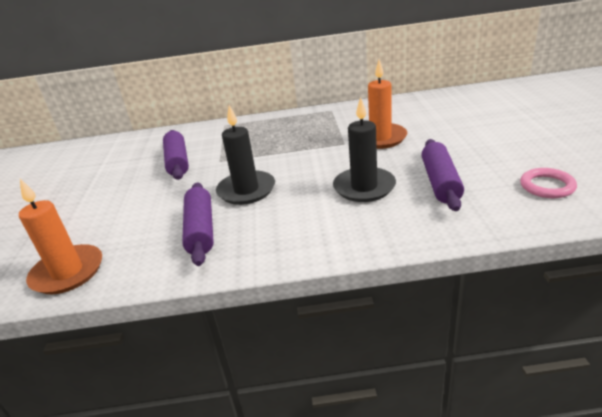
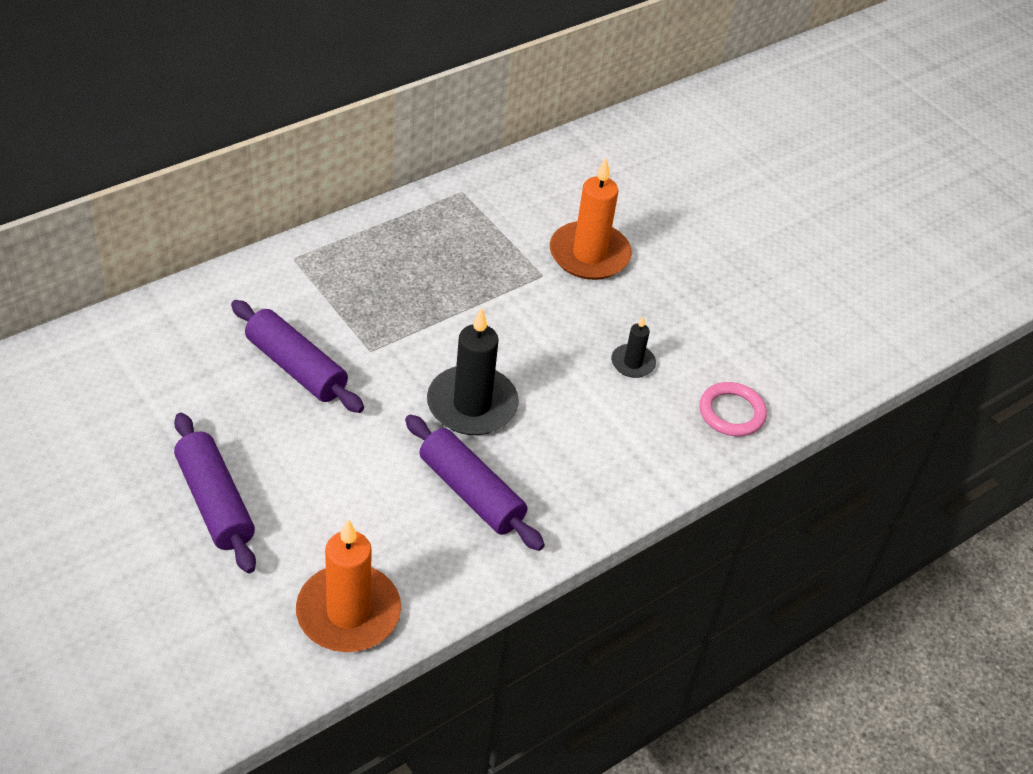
camera: 40 degrees left, 15 degrees up
black candle [333,97,396,202] -> black candle [611,315,656,378], size x0.51
purple rolling pin [421,139,464,211] -> purple rolling pin moved to [174,413,256,573]
pink ring [520,168,577,198] -> pink ring moved to [699,382,767,436]

